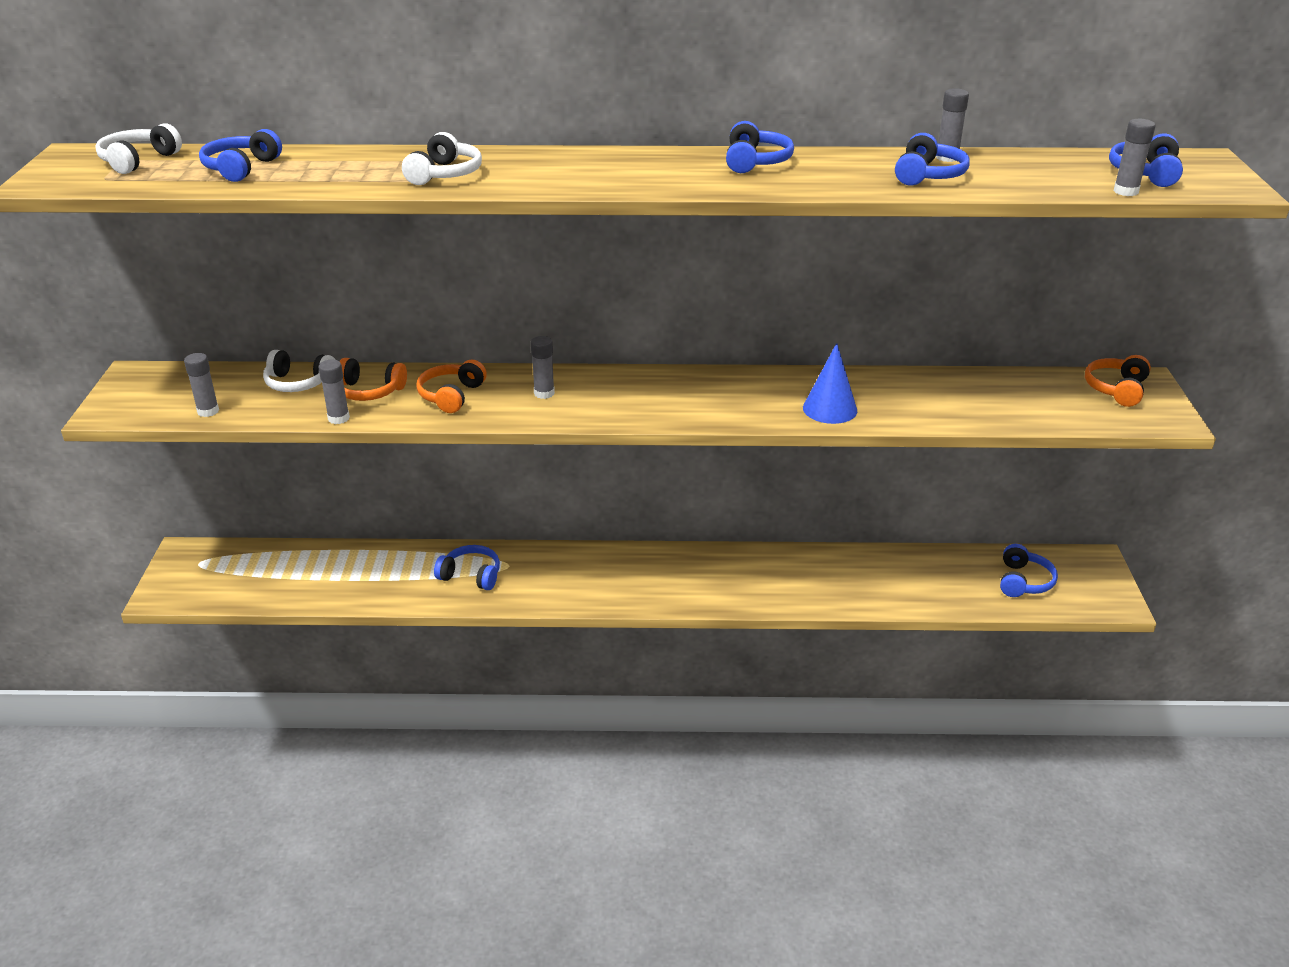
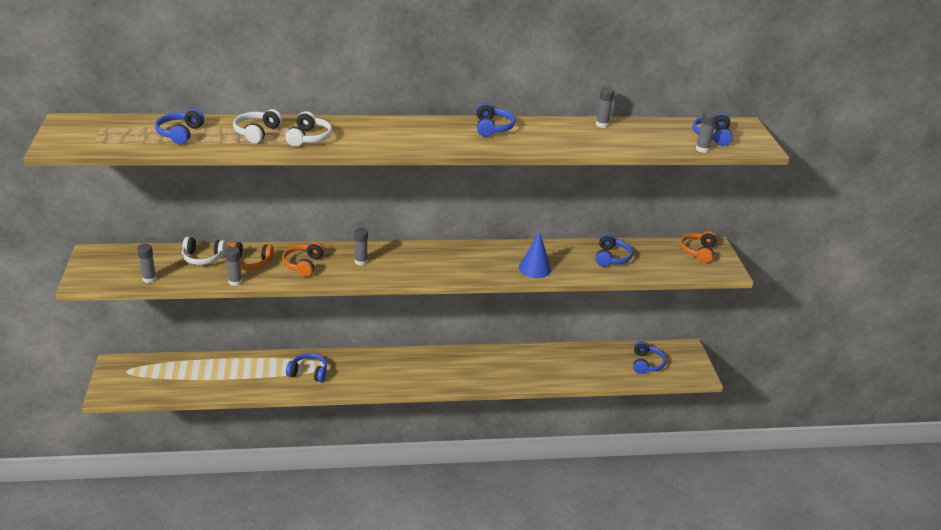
camera: 10 degrees left, 0 degrees up
white headphones [95,123,182,174] -> white headphones moved to [233,109,282,143]
blue headphones [895,133,970,185] -> blue headphones moved to [596,234,633,267]

